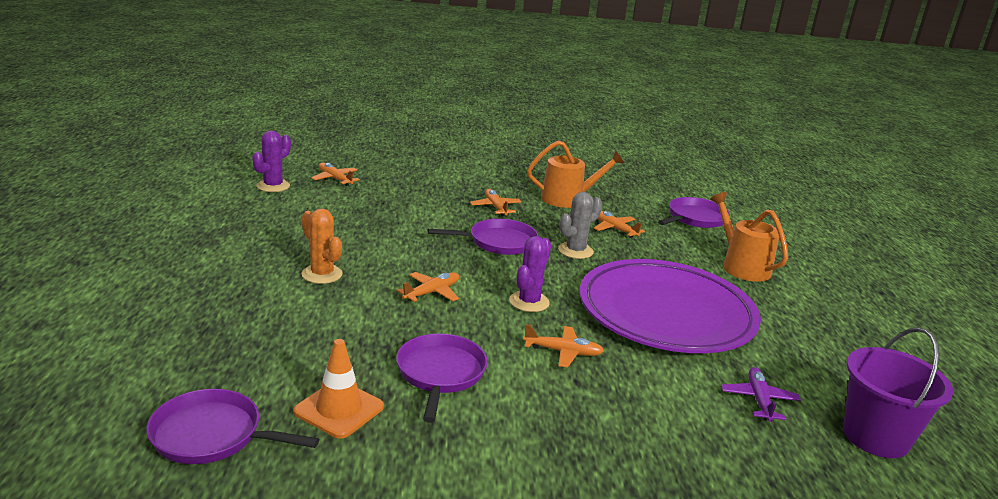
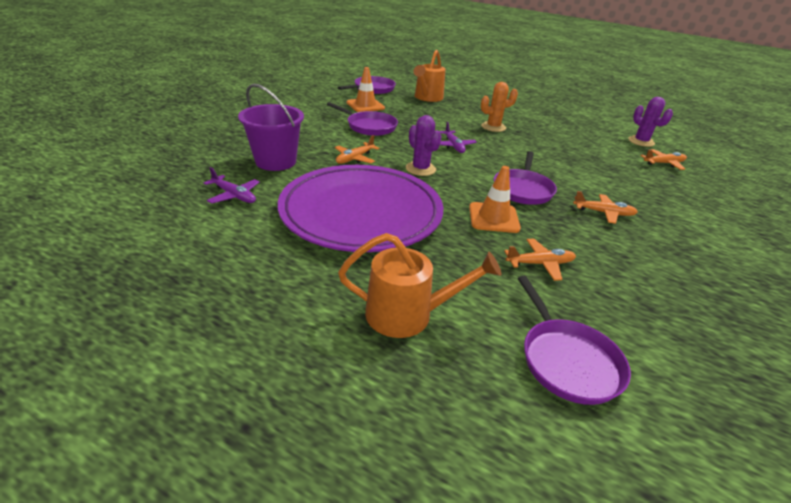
camera: 120 degrees right, 10 degrees up
orange plane [397,272,459,302] -> purple plane [439,122,477,153]
orange watering can [527,140,624,208] -> orange watering can moved to [413,50,446,102]
grey cactus [558,192,602,259] -> orange traffic cone [469,166,521,233]
purple bucket [843,327,953,458] -> purple bucket moved to [238,84,304,171]

